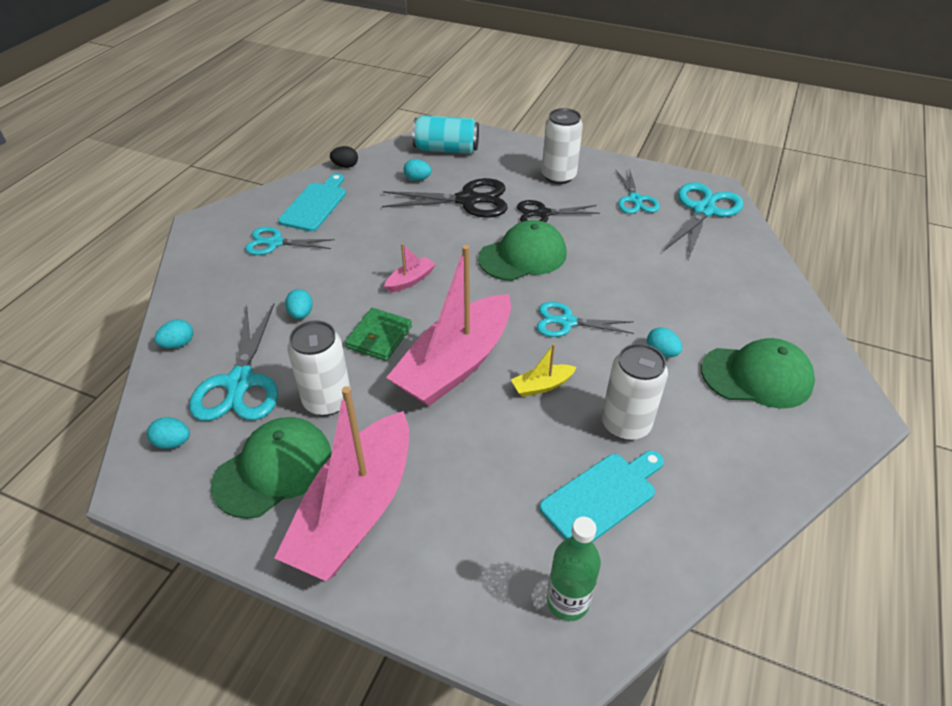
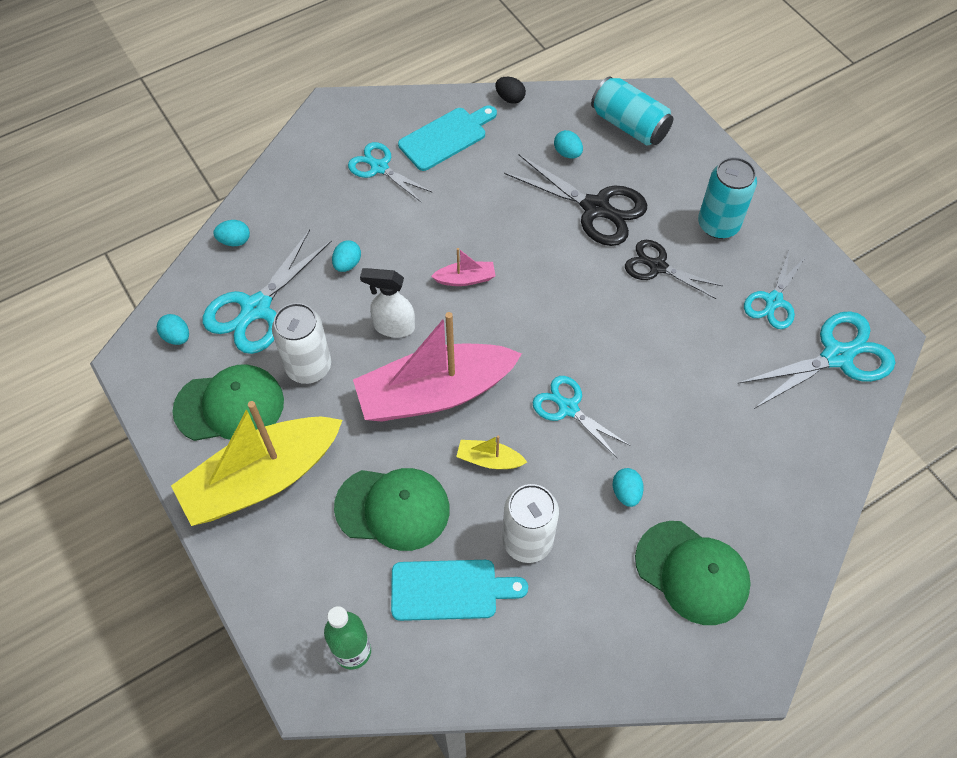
camera: 35 degrees right, 15 degrees up
pink boat [274,386,409,581] -> yellow boat [171,401,343,526]
green wallet [345,308,412,361] -> white spray bottle [360,268,415,338]
green cap [478,220,567,281] -> green cap moved to [334,468,450,551]
white can [542,108,583,184] -> turquoise can [698,157,757,239]

